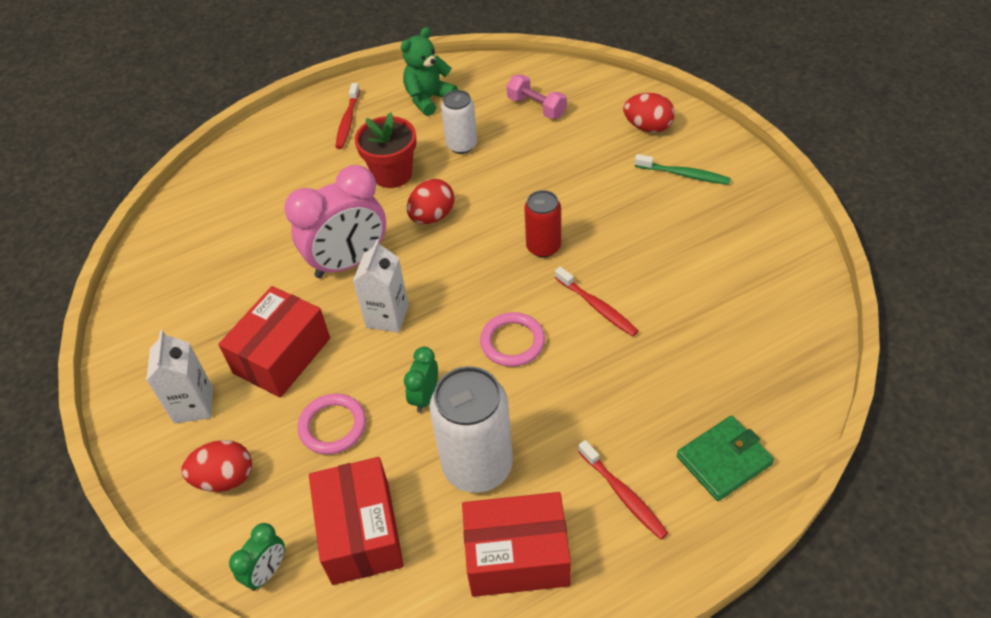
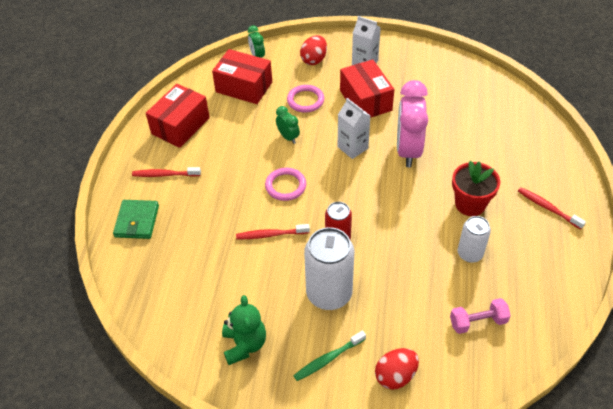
camera: 125 degrees right, 0 degrees up
green teddy bear [401,27,458,116] -> green teddy bear moved to [222,295,266,365]
red egg [407,179,454,224] -> none
white can [430,366,513,493] -> white can moved to [304,227,354,310]

